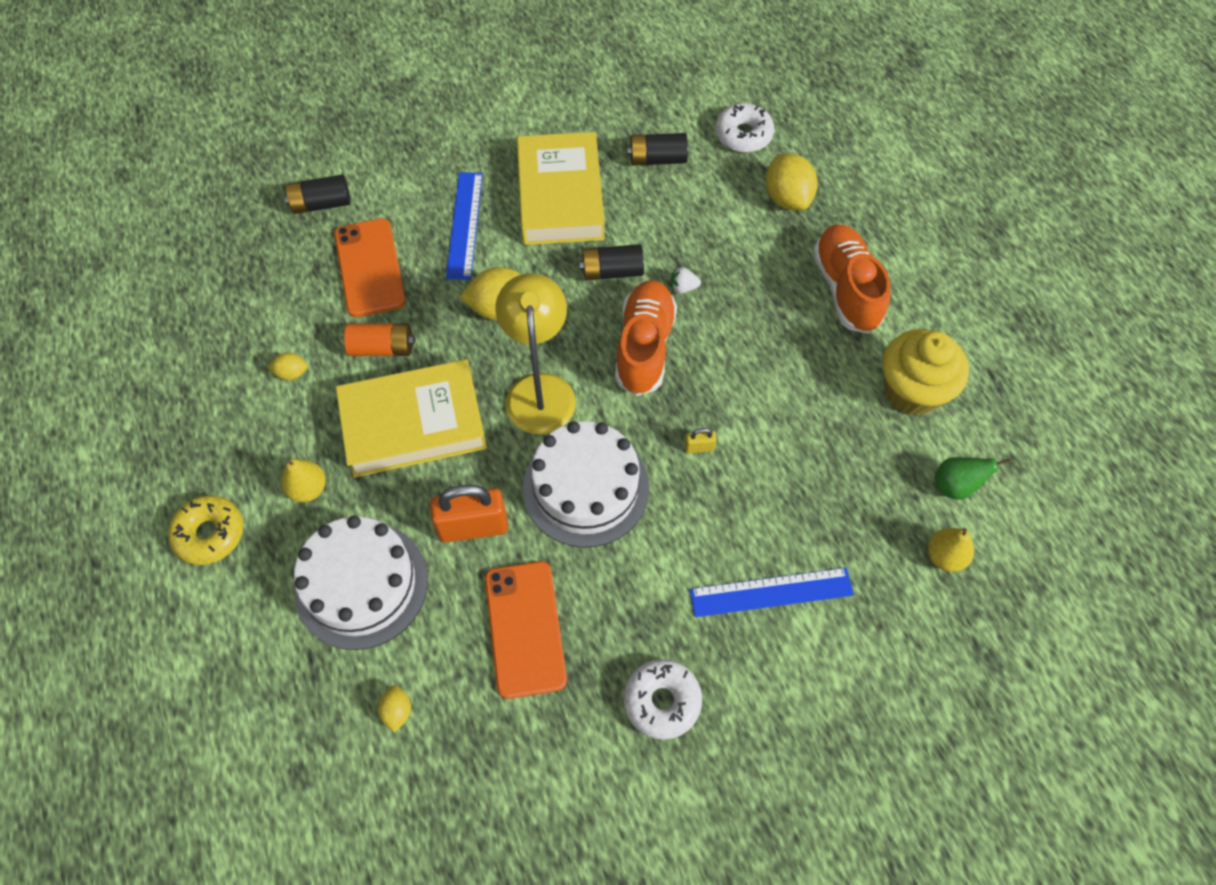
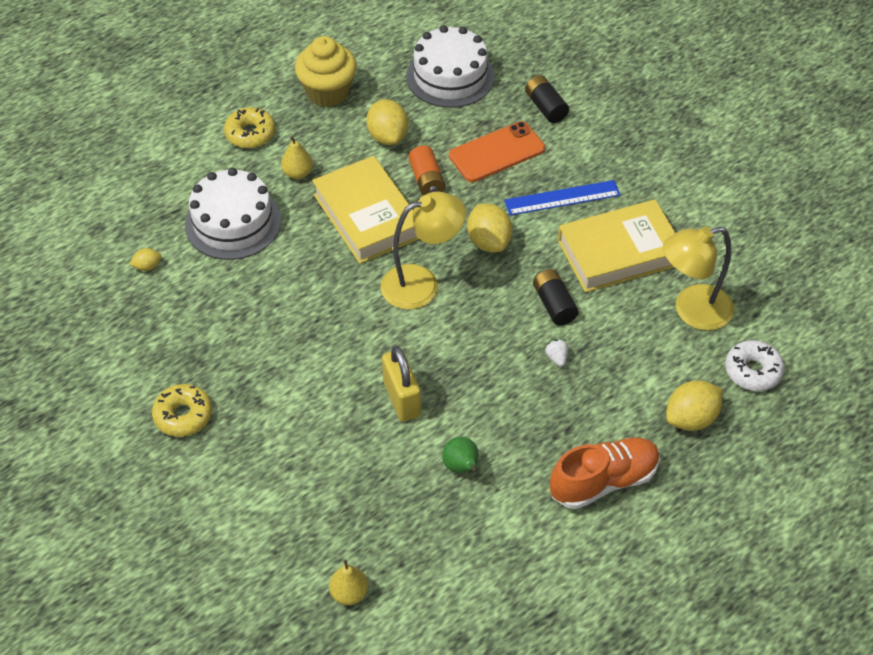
camera: 75 degrees right, 10 degrees down
yellow lemon [268,353,308,380] -> yellow lemon [366,99,408,145], size x1.97
orange padlock [430,485,508,542] -> none
orange phone [485,561,567,699] -> none
white cake [523,421,649,548] -> white cake moved to [406,25,495,108]
orange shoe [615,280,677,396] -> none
white donut [624,659,702,740] -> yellow donut [152,384,212,437]
black battery [627,133,688,166] -> yellow lamp [663,226,734,331]
yellow padlock [685,428,717,454] -> yellow padlock [382,346,421,422], size x2.26
blue ruler [690,568,854,617] -> none
yellow cupcake [882,329,969,416] -> yellow cupcake moved to [295,36,357,108]
green pear [935,457,1011,500] -> green pear moved to [442,437,479,473]

